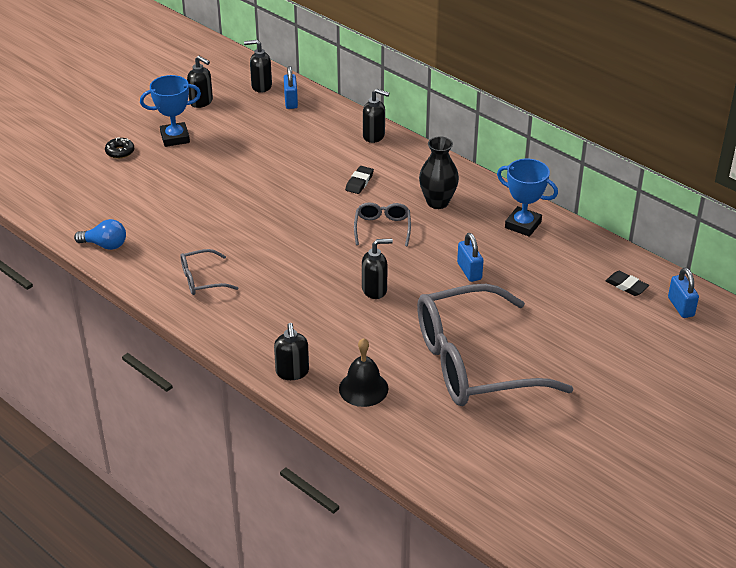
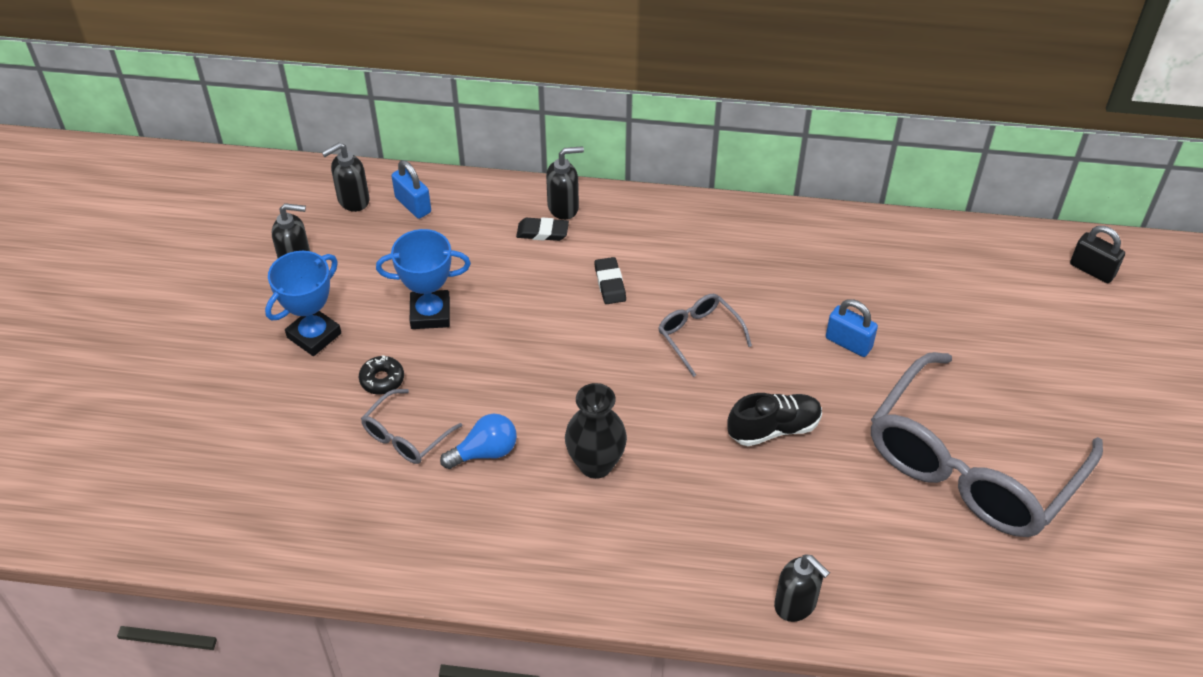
camera: 35 degrees left, 10 degrees up
blue light bulb [74,219,126,250] -> blue light bulb moved to [440,414,517,469]
black donut [105,138,134,159] -> black donut moved to [359,355,404,395]
grey glasses [181,249,238,295] -> grey glasses moved to [361,389,462,464]
black bell [339,338,388,407] -> none
black soap dispenser [362,239,393,299] -> black shoe [727,393,822,446]
black vase [419,136,459,209] -> black vase moved to [565,383,627,479]
blue trophy [497,159,558,237] -> blue trophy moved to [376,229,471,329]
black eraser [606,271,649,296] -> black eraser moved to [516,217,569,241]
blue padlock [668,268,699,318] -> black padlock [1070,226,1125,283]

